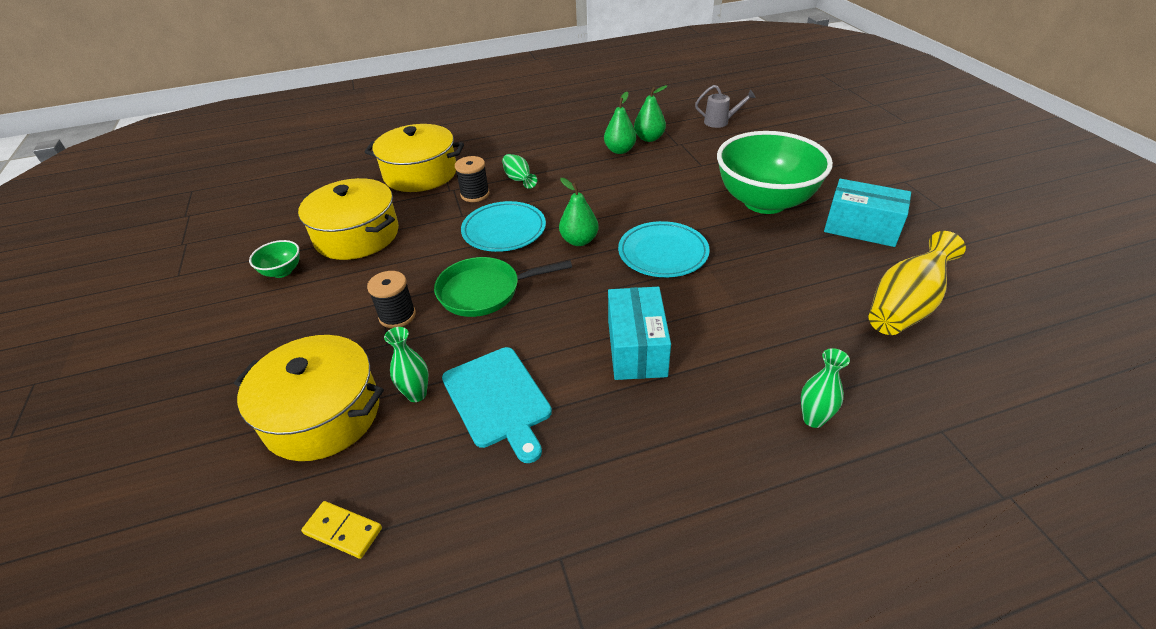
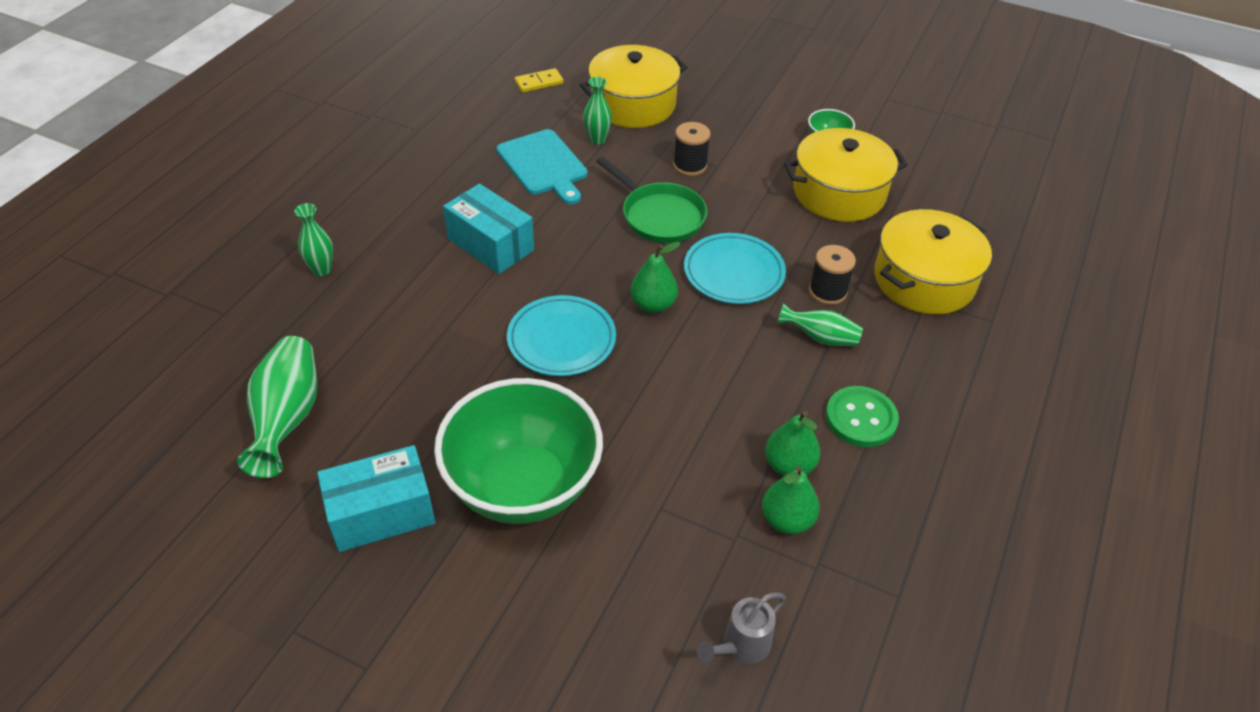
camera: 130 degrees right, 5 degrees up
green pan [434,257,572,317] -> green pan turned 105 degrees clockwise [596,156,707,243]
turquoise cutting board [442,347,552,463] -> turquoise cutting board turned 135 degrees counterclockwise [496,129,588,204]
yellow vase [869,231,966,335] -> green vase [237,336,318,478]
none -> green button [826,386,899,447]

